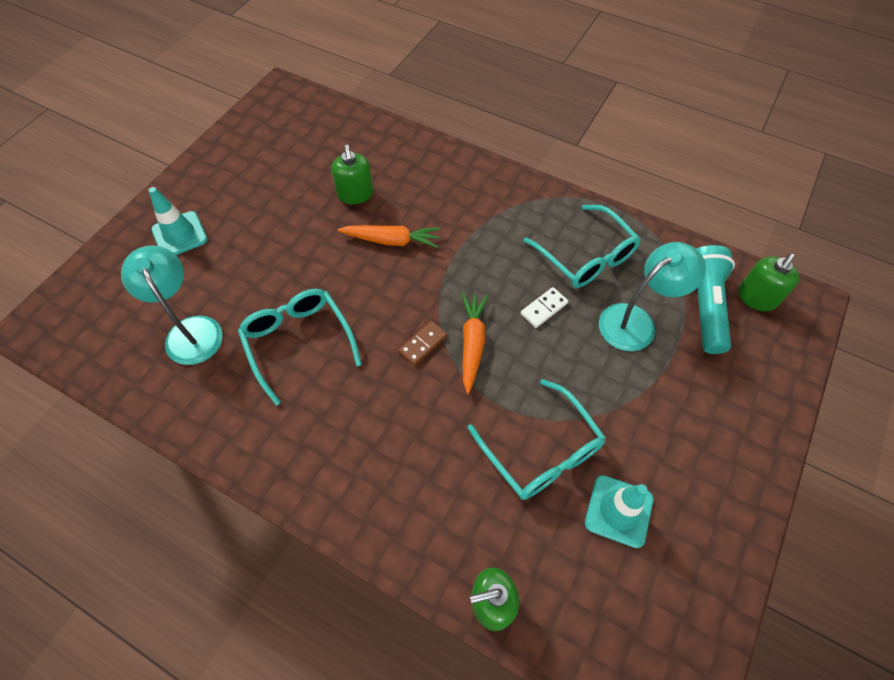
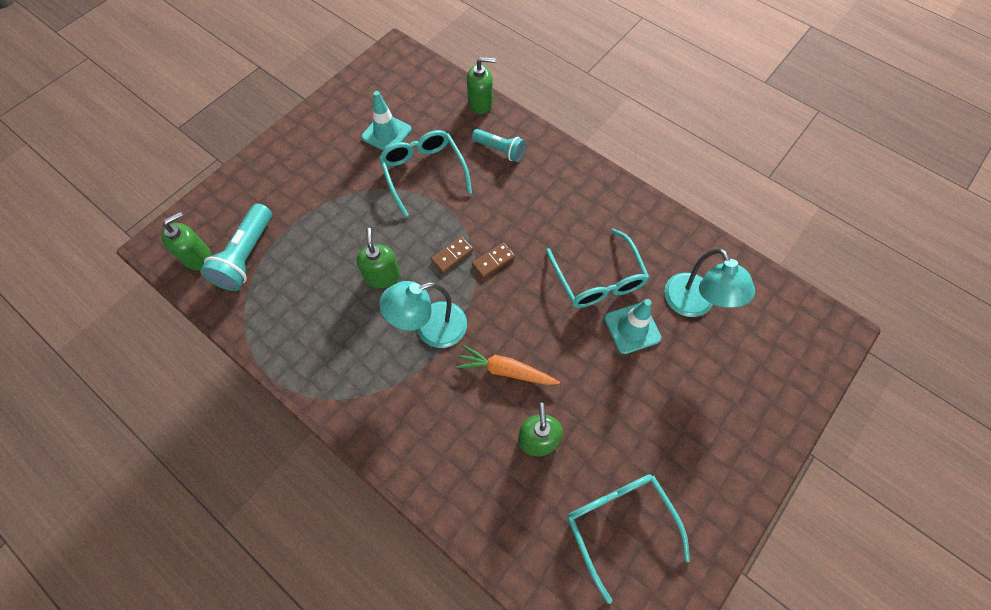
camera: 170 degrees left, 5 degrees up
turquoise traffic cone [149,187,208,255] -> turquoise traffic cone moved to [604,299,661,354]
orange carrot [462,293,489,394] -> brown domino [431,236,473,273]
white domino [520,287,568,328] -> green soap dispenser [357,228,400,288]
turquoise glasses [524,205,641,288] -> turquoise glasses moved to [567,474,690,604]
turquoise lamp [599,242,706,351] -> turquoise lamp moved to [379,281,467,348]
none -> turquoise flashlight [472,129,526,162]

